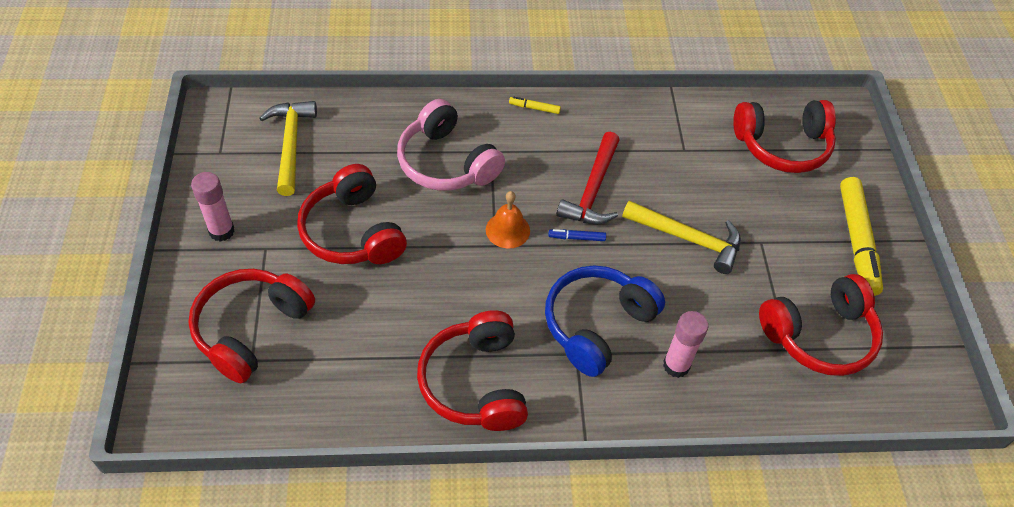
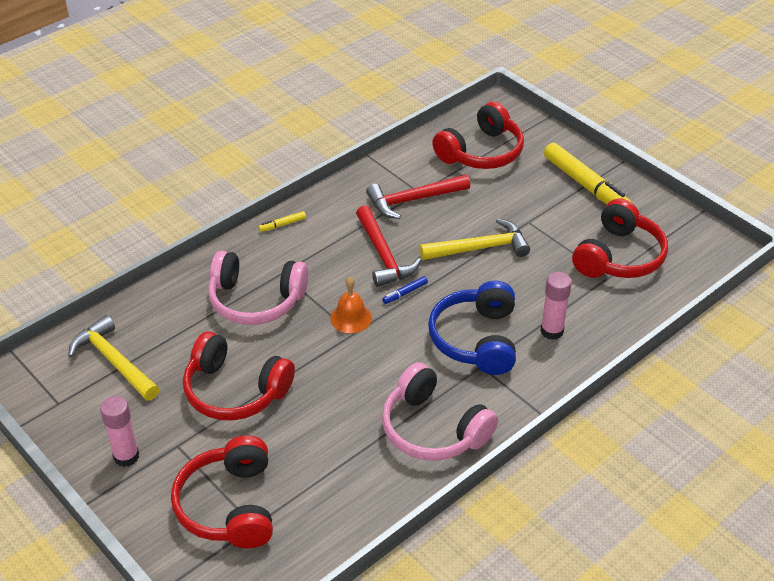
camera: 35 degrees left, 10 degrees down
red headphones [417,310,528,431] -> pink headphones [382,362,498,461]
none -> red hammer [366,174,470,219]

